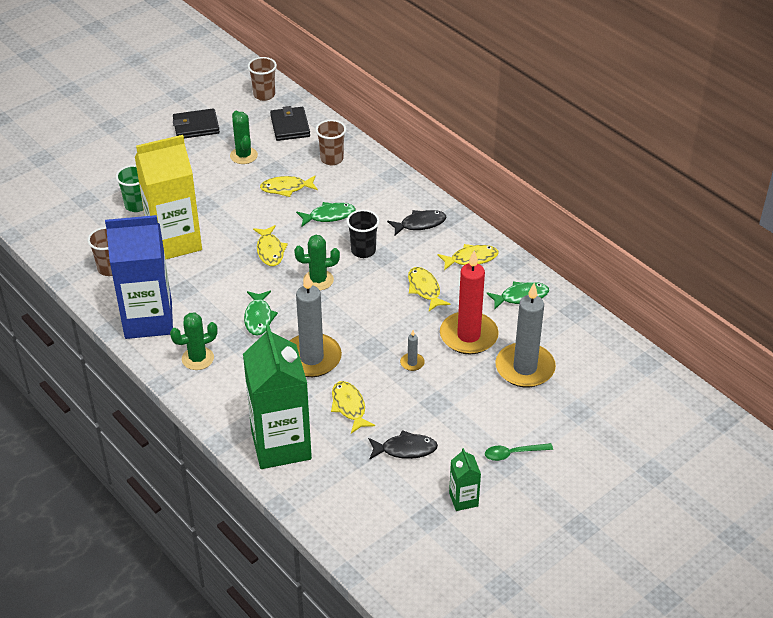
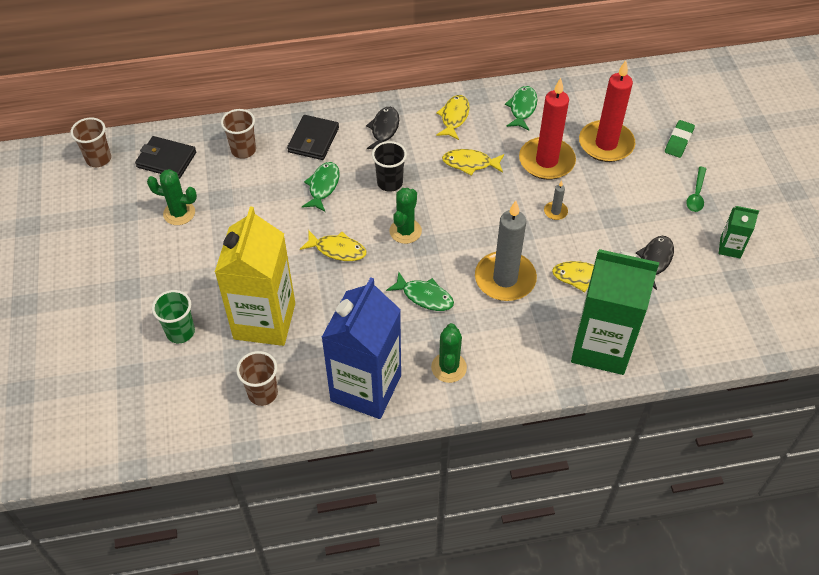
camera: 60 degrees left, 10 degrees up
black wallet [173,108,220,138] -> black wallet moved to [287,115,339,160]
yellow fish [260,175,318,197] -> none
grey candle [495,283,556,387] -> red candle [579,61,635,162]
none -> green eraser [665,120,695,158]

